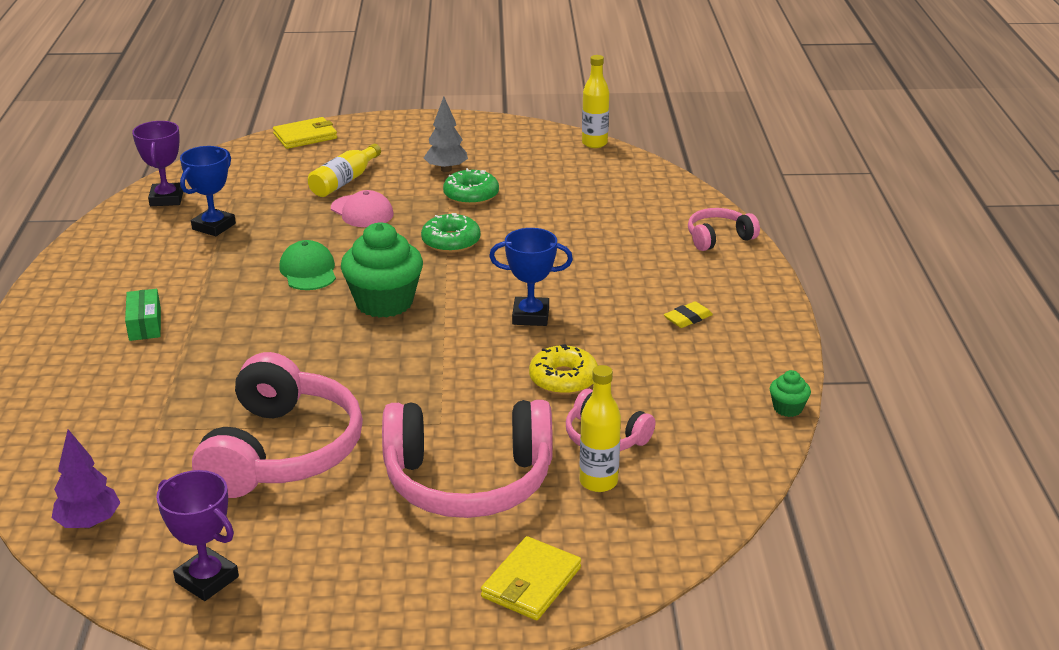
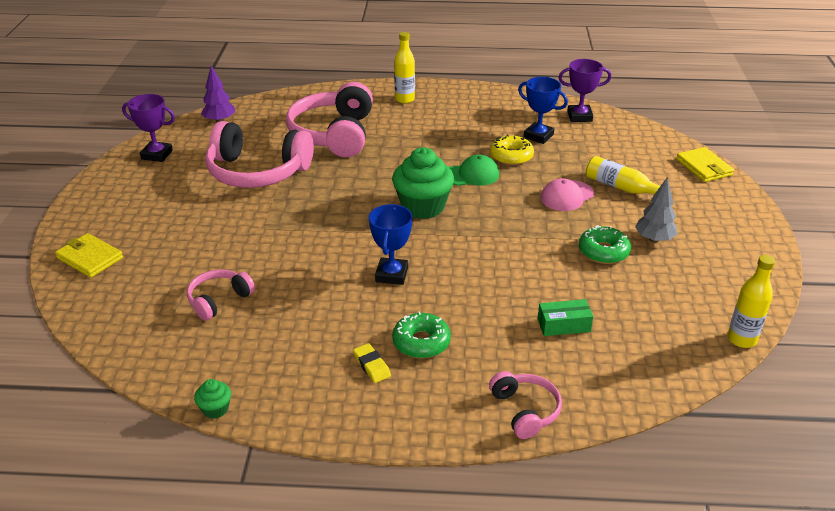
camera: 95 degrees right, 5 degrees up
green box [125,289,161,341] -> green box moved to [538,299,593,336]
purple trophy [156,470,239,601] -> purple trophy turned 60 degrees clockwise [122,94,175,162]
pink headphones [382,400,553,518] -> pink headphones moved to [286,82,373,157]
green donut [421,213,481,253] -> green donut moved to [392,311,451,359]
yellow donut [529,344,598,395] -> yellow donut moved to [490,134,534,165]
yellow bottle [580,365,621,492] -> yellow bottle moved to [394,32,415,104]

